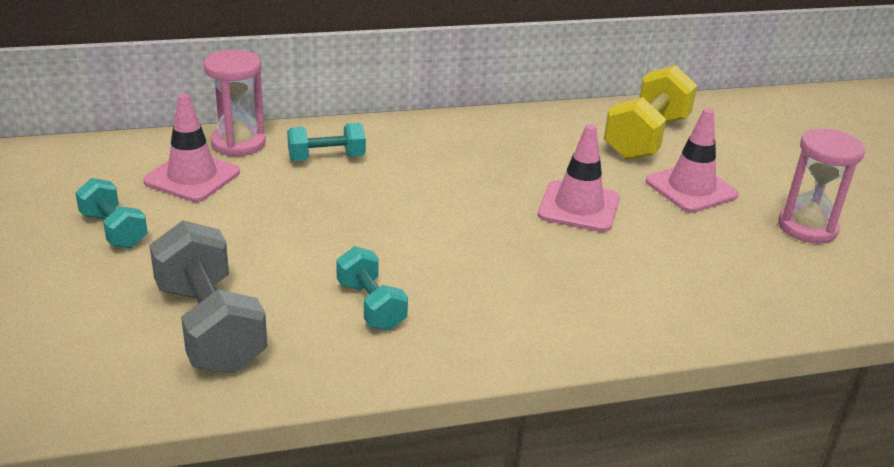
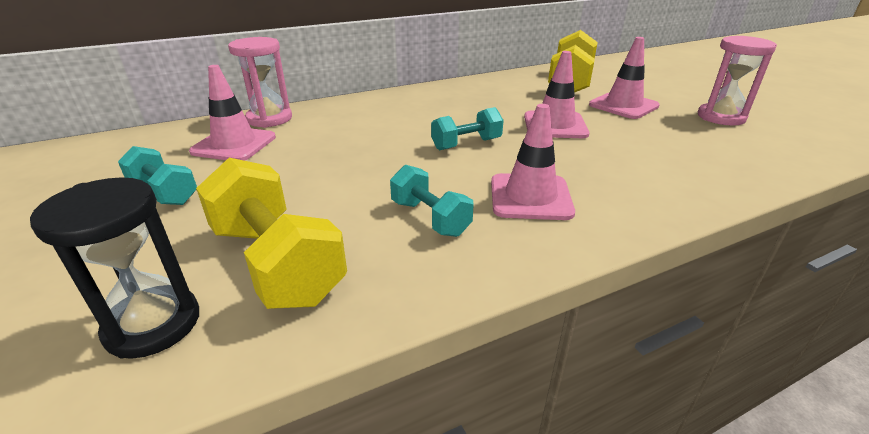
camera: 10 degrees left, 0 degrees up
grey dumbbell [149,220,268,373] -> yellow dumbbell [196,158,347,309]
turquoise dumbbell [287,123,366,161] -> turquoise dumbbell moved to [431,107,504,150]
none -> black hourglass [30,177,199,359]
none -> pink traffic cone [491,104,575,220]

